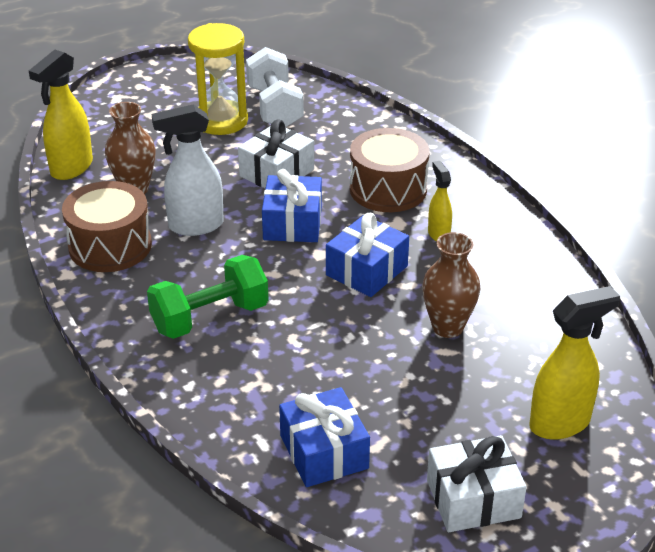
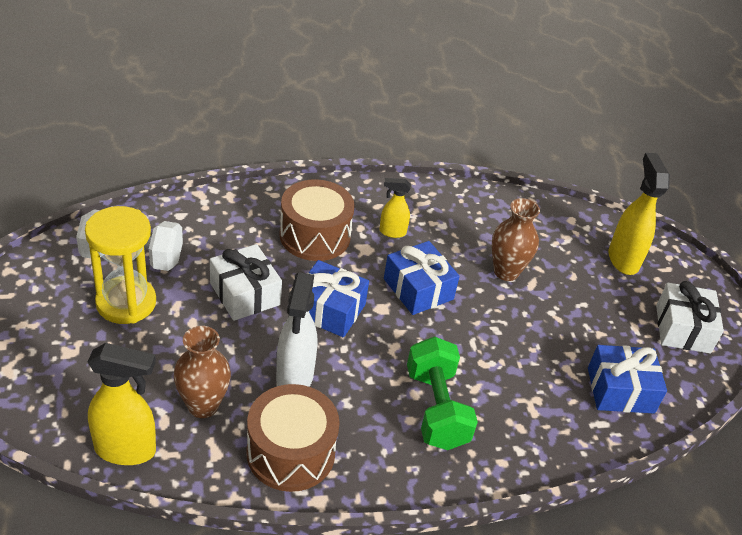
camera: 75 degrees left, 5 degrees up
yellow spray bottle [29,50,93,180] -> yellow spray bottle turned 45 degrees counterclockwise [88,343,156,465]

